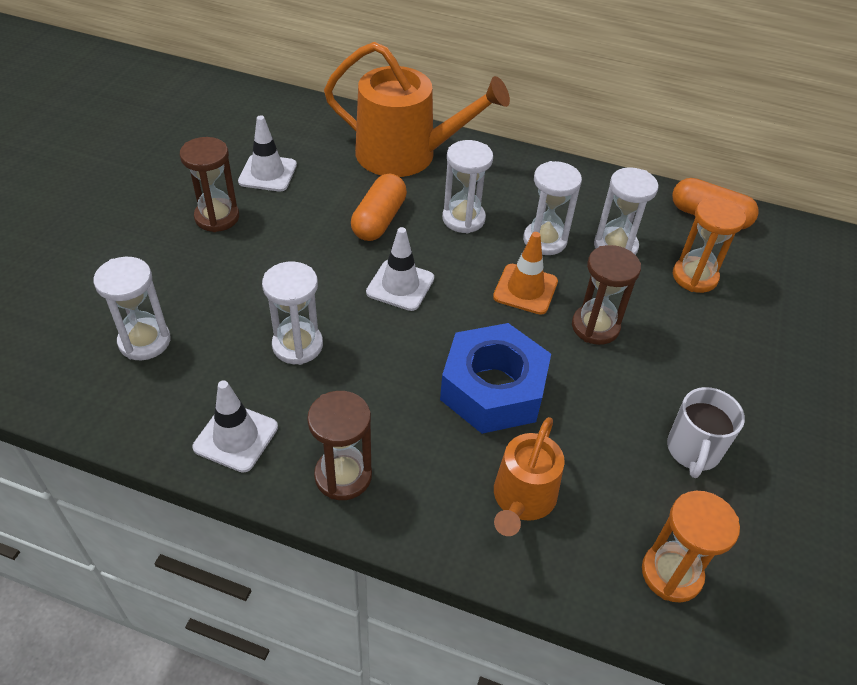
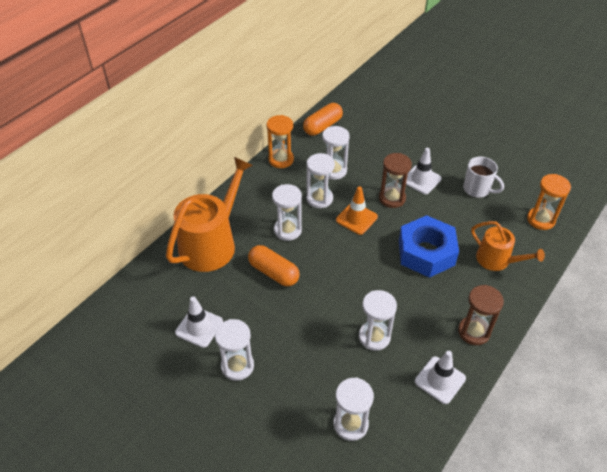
camera: 70 degrees left, 0 degrees up
brown hourglass [180,137,239,232] -> white hourglass [215,319,254,381]
white traffic cone [366,227,434,311] -> white traffic cone moved to [402,148,442,194]
orange hourglass [673,197,746,293] -> orange hourglass moved to [267,115,294,168]

